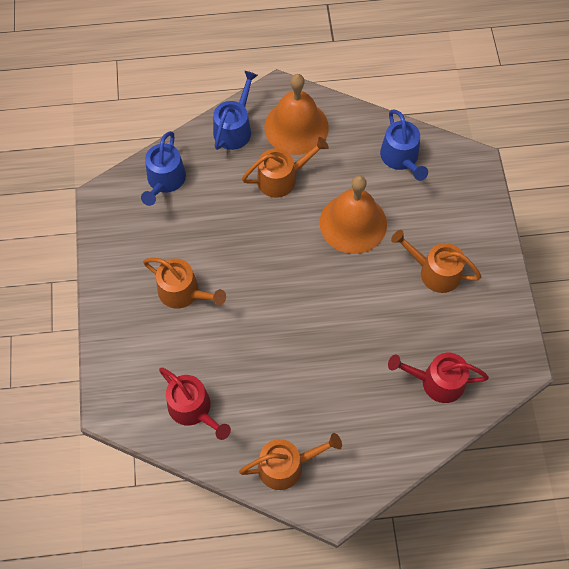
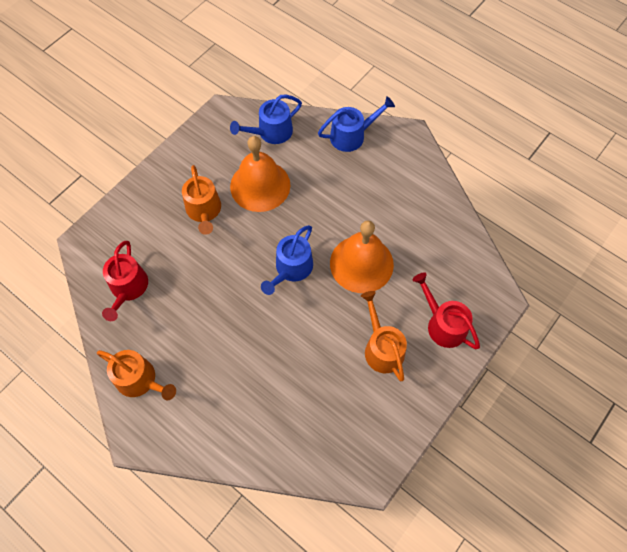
camera: 45 degrees right, 0 degrees up
orange watering can [242,137,329,198] -> none
orange bell [265,74,329,155] -> orange bell moved to [230,136,290,212]
blue watering can [380,109,428,181] -> blue watering can moved to [261,225,313,295]
red watering can [388,353,489,403] -> red watering can moved to [413,273,480,349]

